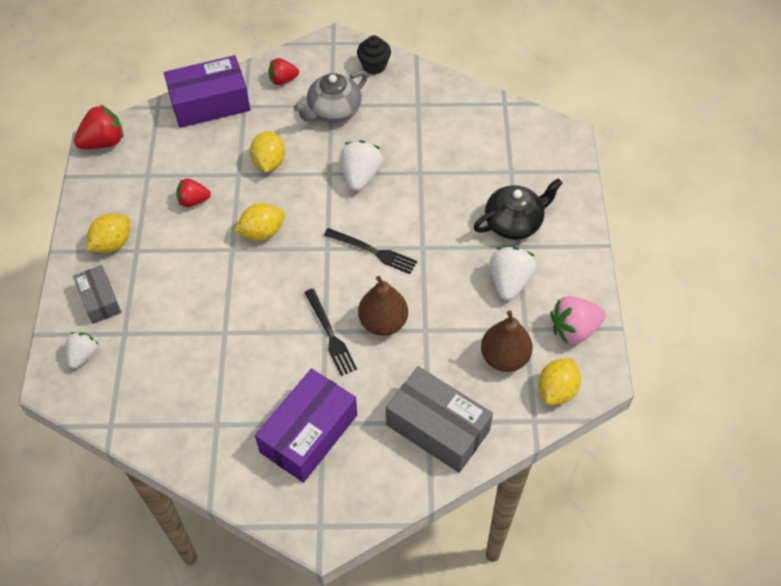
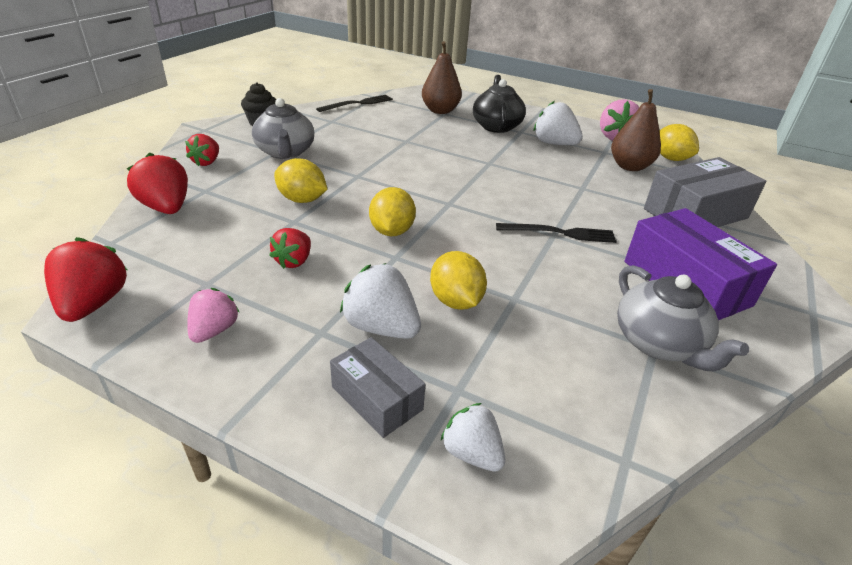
camera: 65 degrees left, 20 degrees down
grey box [73,265,121,324] -> grey box turned 45 degrees clockwise [330,337,425,438]
yellow lemon [87,213,130,253] -> yellow lemon moved to [430,251,487,310]
purple box [164,55,250,128] -> red strawberry [127,152,188,214]
black fork [324,228,417,274] -> black fork moved to [316,95,393,112]
white strawberry [340,140,383,191] -> white strawberry moved to [340,263,421,339]
brown pear [358,276,408,336] -> brown pear moved to [422,41,462,114]
none -> pink strawberry [187,288,239,343]
none -> grey teapot [617,265,749,371]

